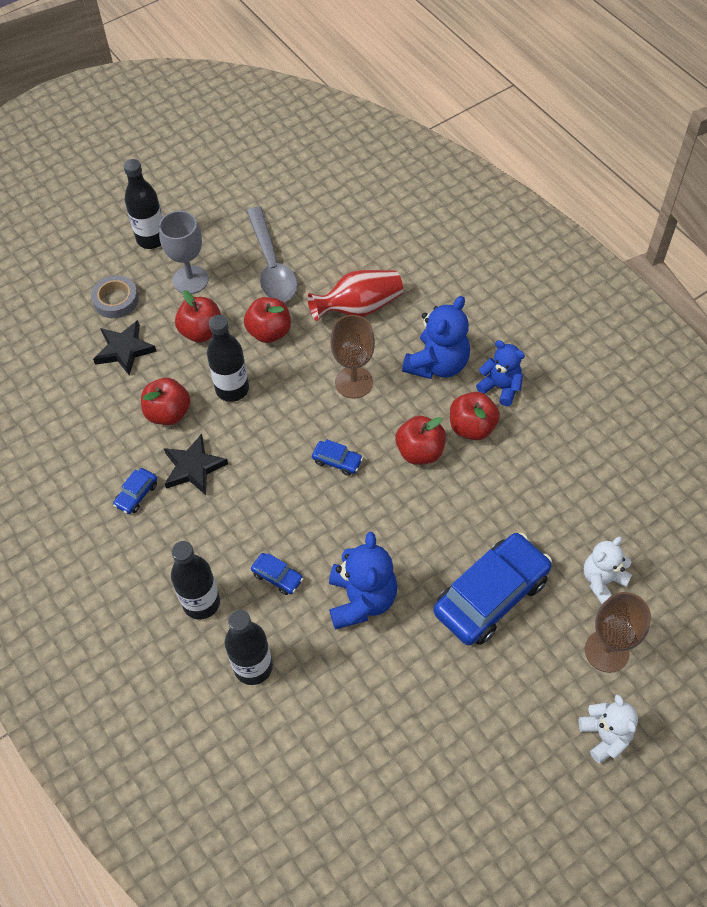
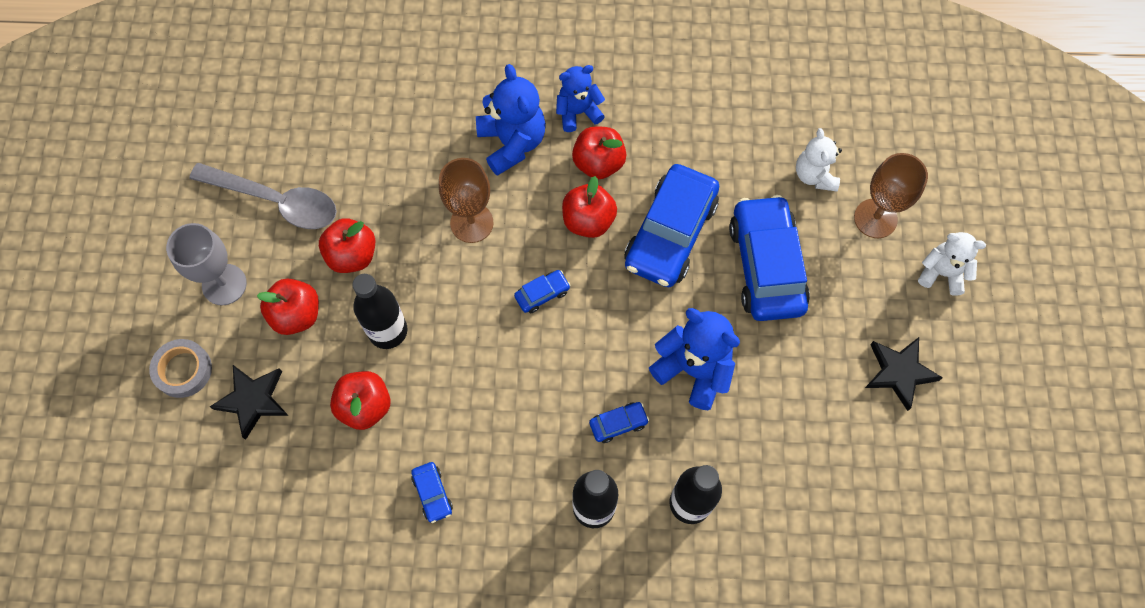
camera: 55 degrees left, 10 degrees up
black bottle [123,159,163,249] -> none
black star [164,434,228,495] -> black star moved to [865,337,943,411]
red vase [307,270,403,321] -> none
none -> blue car [624,164,719,287]

